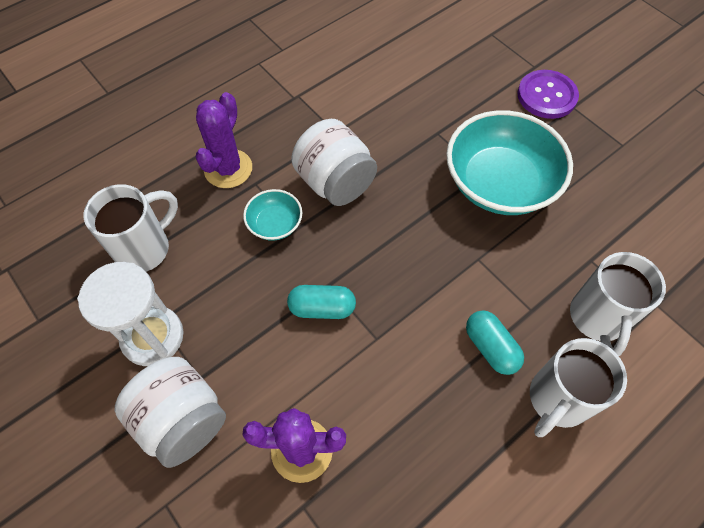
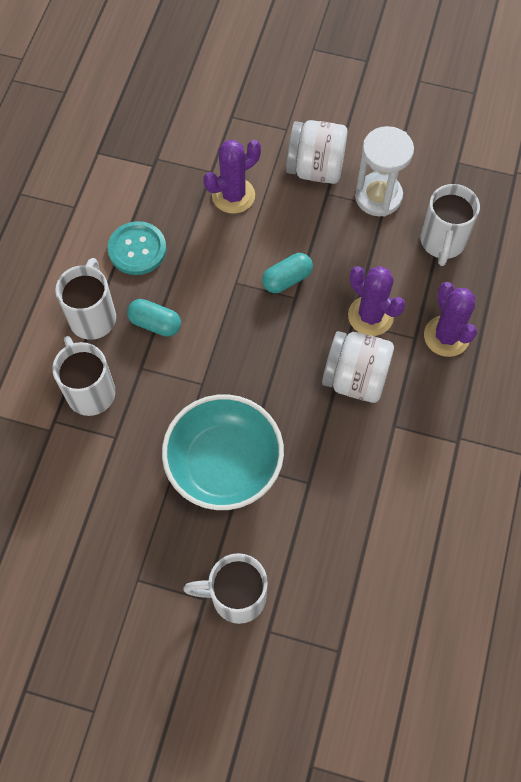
camera: 145 degrees right, 5 degrees up
turquoise bowl [243,189,302,241] -> purple cactus [348,266,405,336]
purple button [518,70,579,119] -> white mug [183,553,268,624]
none -> turquoise button [108,221,167,275]

